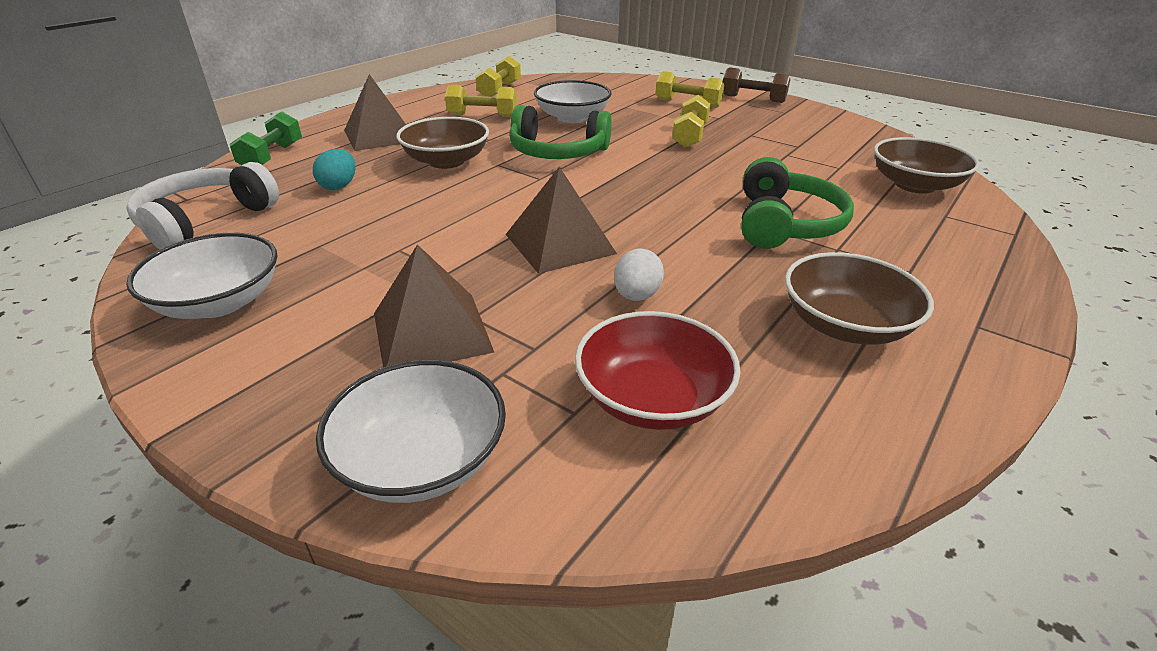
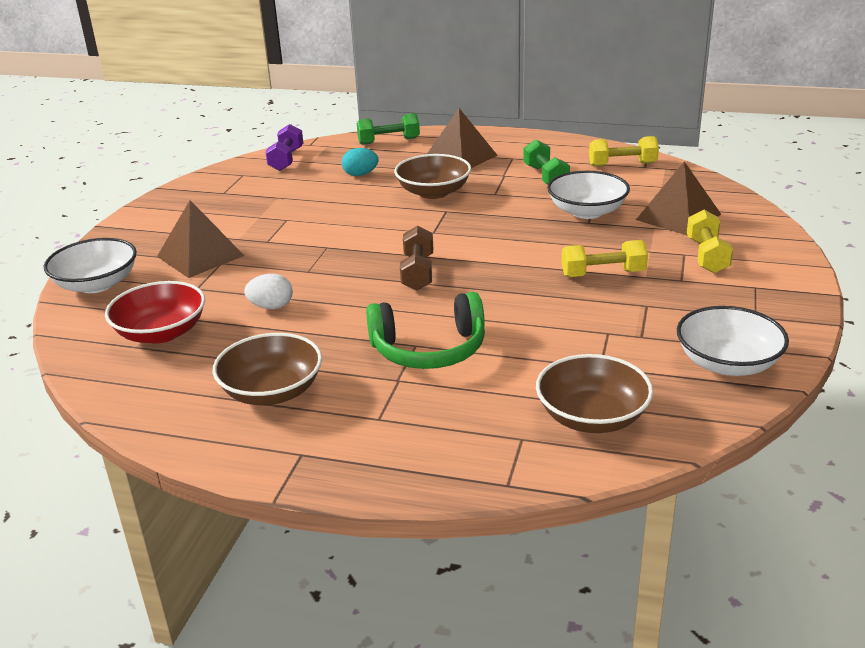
camera: 70 degrees right, 5 degrees down
white headphones [126,162,279,250] -> purple dumbbell [265,124,303,171]
white bowl [126,233,278,319] -> white bowl moved to [677,306,789,376]
yellow dumbbell [445,85,517,117] -> green dumbbell [523,139,570,184]
brown pyramid [506,167,617,274] -> brown pyramid moved to [636,161,721,236]
green headphones [509,105,612,159] -> none
brown dumbbell [723,67,790,103] -> brown dumbbell moved to [400,226,433,291]

